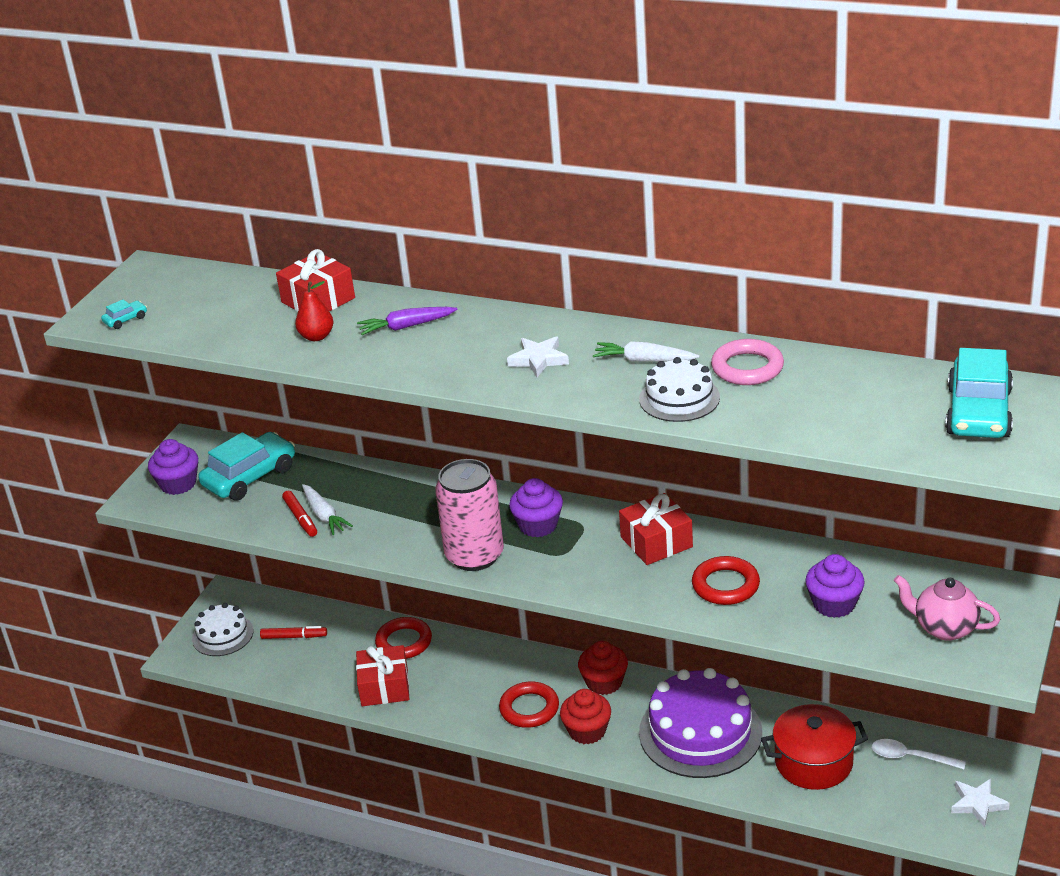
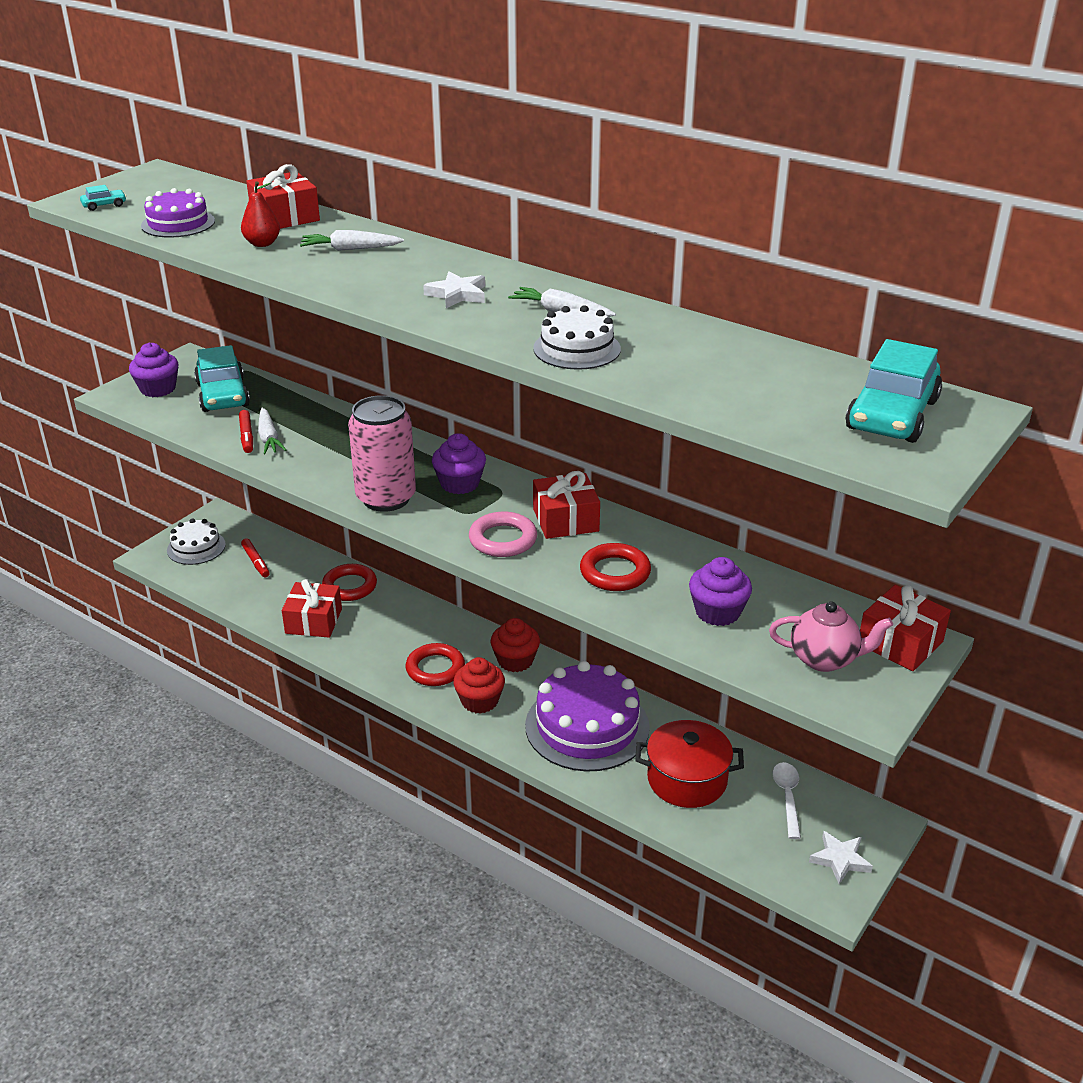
camera: 10 degrees right, 0 degrees up
turquoise car [198,432,295,501] -> turquoise car turned 105 degrees clockwise [194,345,250,412]
red marker [260,626,327,639] -> red marker turned 45 degrees clockwise [241,538,270,577]
purple carrot [357,307,458,335] -> white carrot [300,230,404,251]
pink ring [711,339,784,385] -> pink ring moved to [469,512,537,557]
white spoon [872,739,966,769] -> white spoon turned 60 degrees clockwise [772,762,801,839]
pink teapot [894,575,1000,641] -> pink teapot turned 150 degrees clockwise [769,601,893,672]
none -> purple cake [141,188,215,238]
none -> red gift [860,585,951,671]

